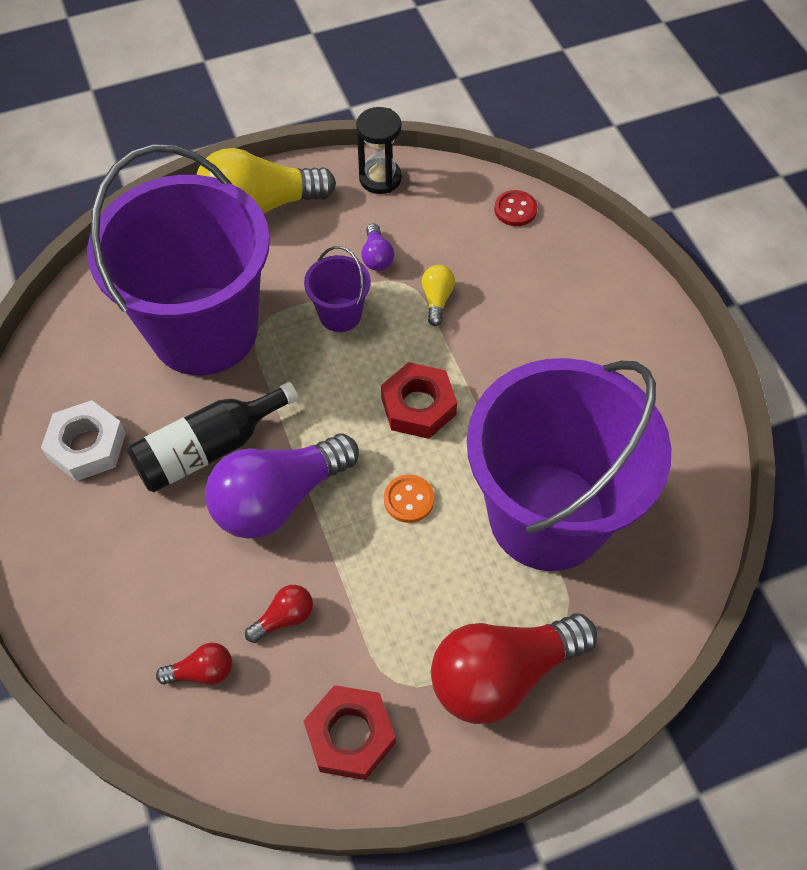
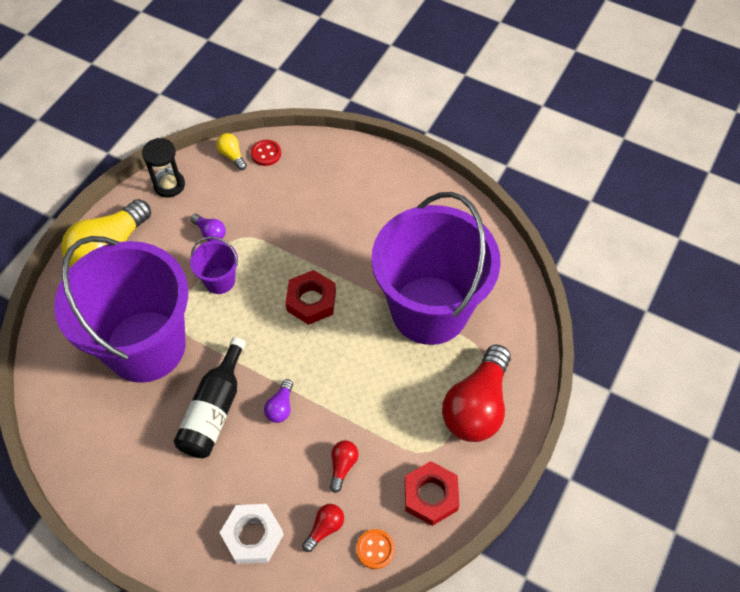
camera: 40 degrees left, 0 degrees up
white nut [41,400,126,481] -> white nut moved to [219,504,284,564]
purple light bulb [205,434,359,539] -> purple light bulb [264,379,293,423], size x0.43
orange button [384,475,434,523] -> orange button moved to [356,529,395,569]
yellow light bulb [422,265,455,326] -> yellow light bulb moved to [216,133,247,170]

